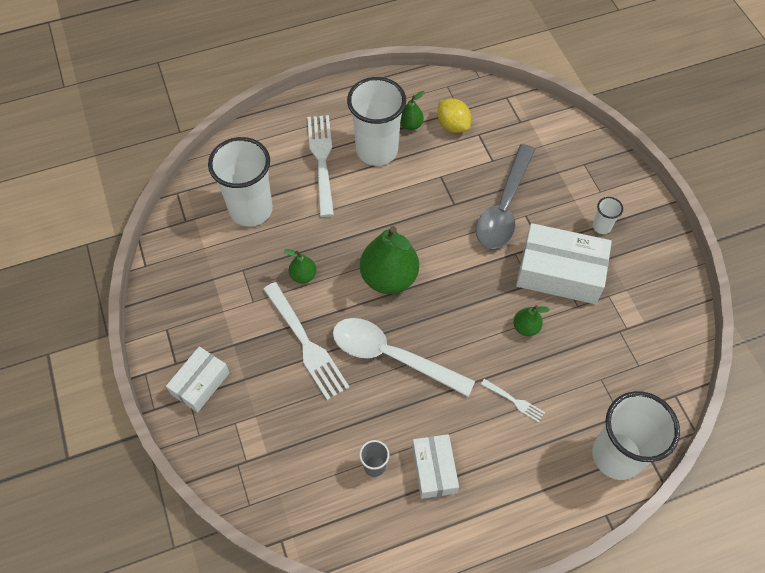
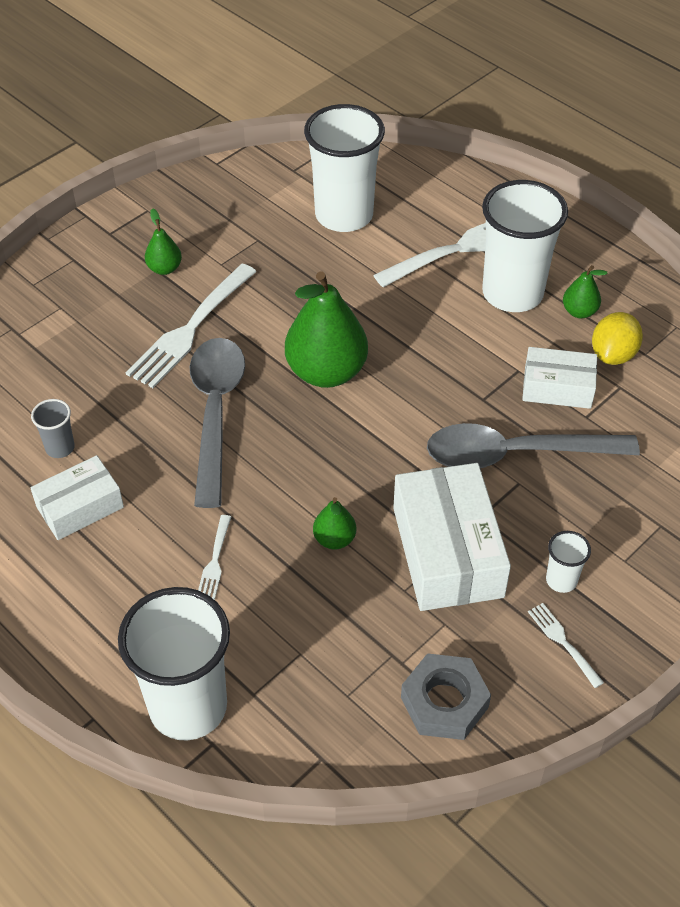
camera: 65 degrees right, 10 degrees down
white box [166,347,230,413] -> white box moved to [522,347,597,409]
green pear [284,249,317,283] -> green pear moved to [145,208,182,275]
white spoon [333,318,475,397] -> grey spoon [190,338,245,508]
none -> grey nut [401,653,491,740]
none -> white fork [528,603,604,688]

